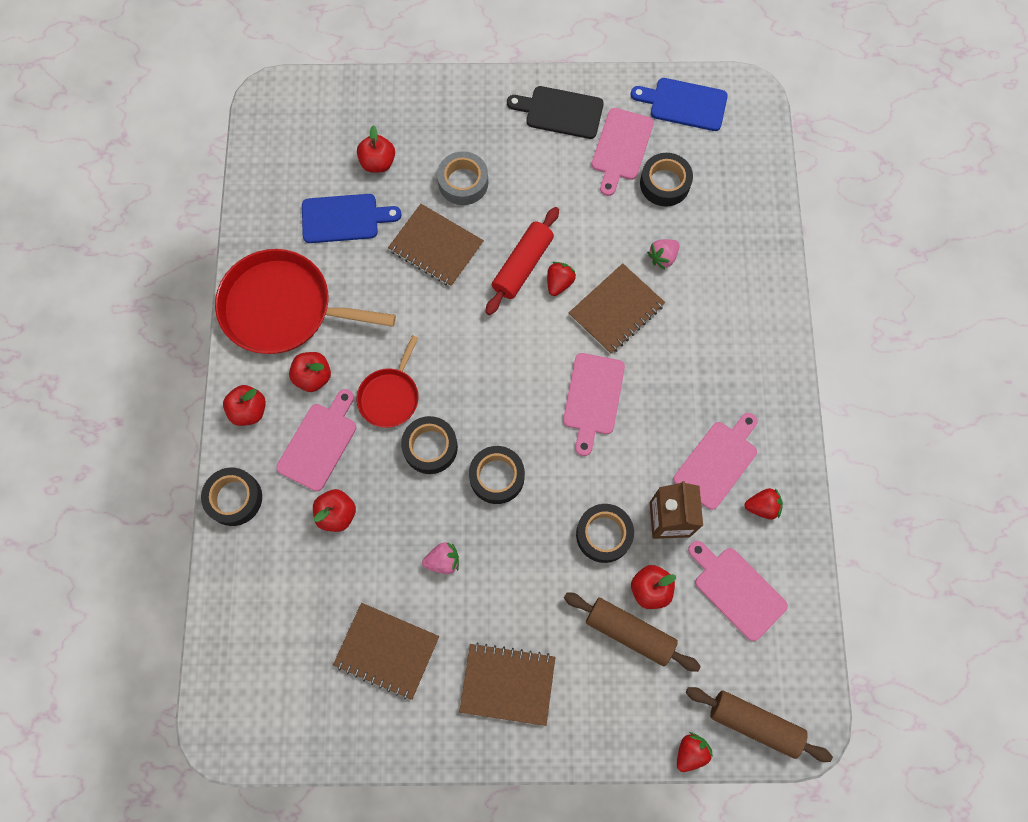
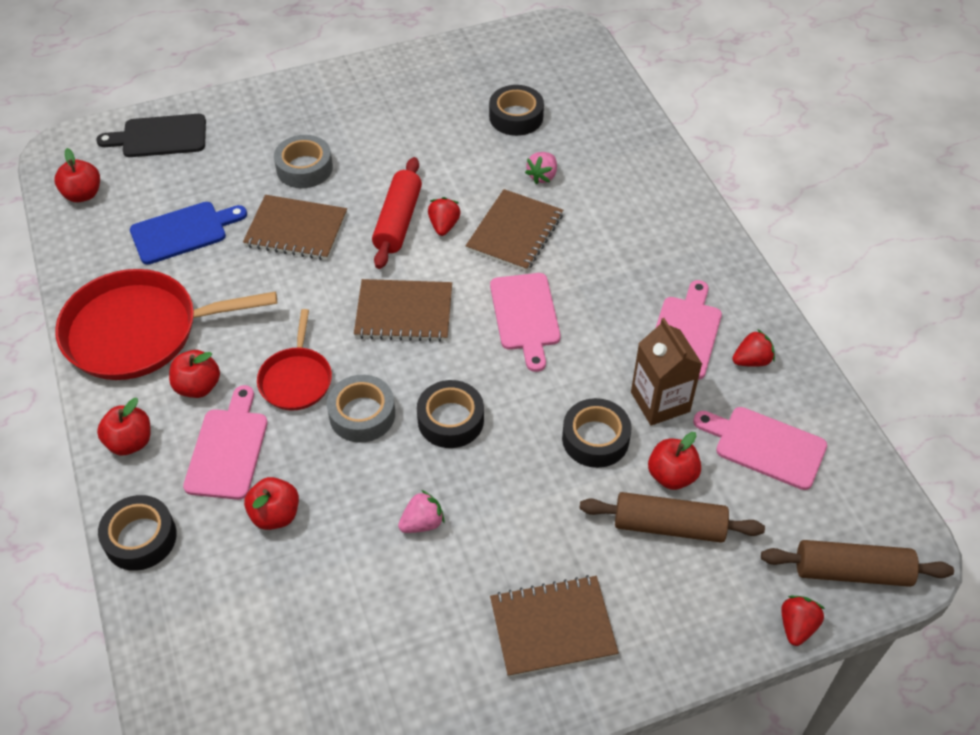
camera: 20 degrees left, 20 degrees down
brown notebook [333,603,439,700] -> brown notebook moved to [354,279,452,342]
red apple [357,125,395,173] -> red apple moved to [54,148,100,202]
black tape [401,416,458,474] -> grey tape [327,375,395,443]
black cutting board [507,86,604,139] -> black cutting board moved to [96,114,206,157]
pink cutting board [592,108,654,196] -> none
blue cutting board [631,78,728,131] -> none

